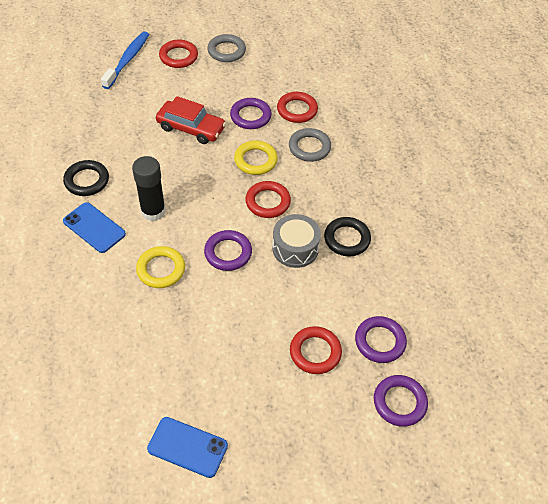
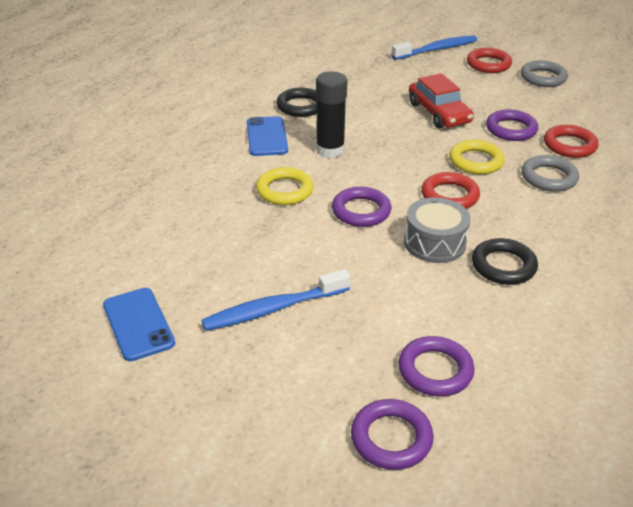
camera: 45 degrees right, 15 degrees down
red ring [290,326,342,374] -> none
none -> blue toothbrush [201,269,350,331]

